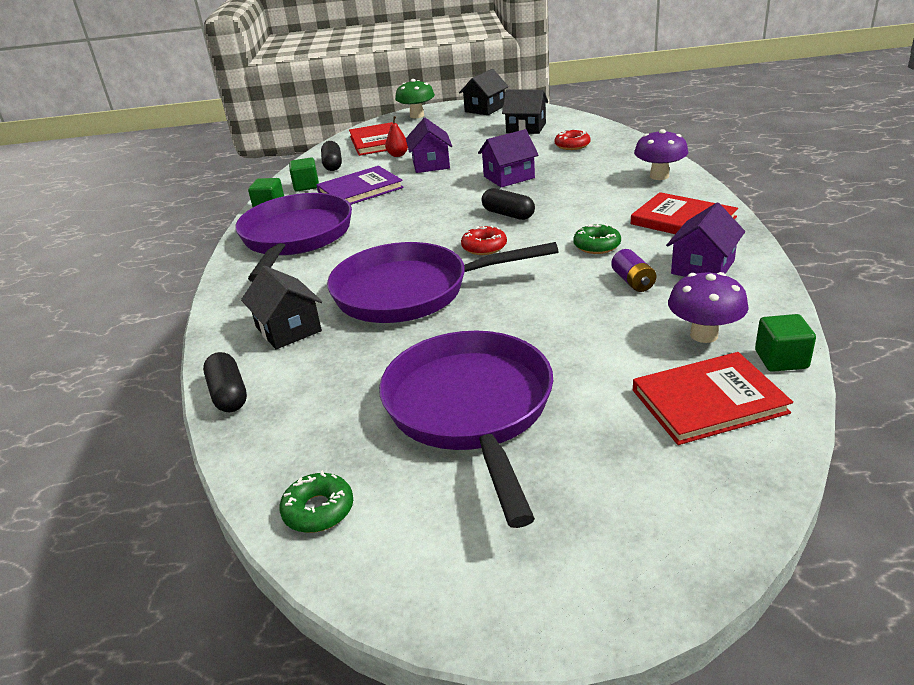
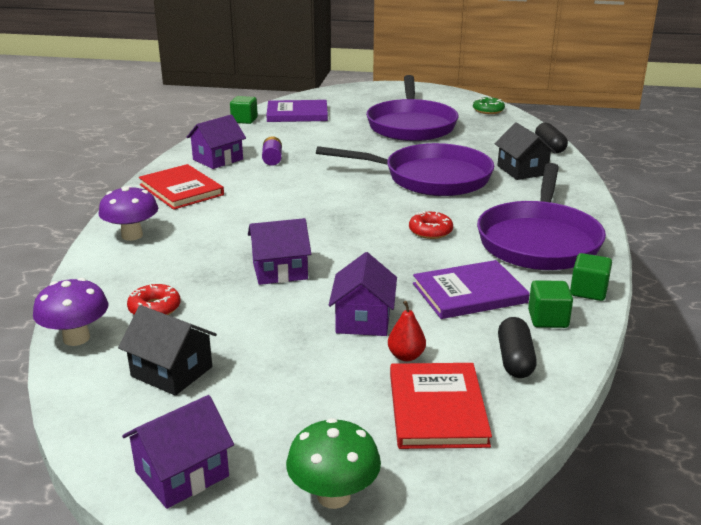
camera: 170 degrees left, 5 degrees down
black house [459,69,509,115] -> purple house [122,395,234,509]
red donut [461,225,507,255] -> red donut moved to [409,211,453,239]
black capsule [482,188,535,220] -> none
green donut [573,224,621,254] -> none
red book [633,352,793,445] -> purple book [266,100,328,122]
purple mushroom [668,272,749,343] -> purple mushroom moved to [33,278,109,346]

